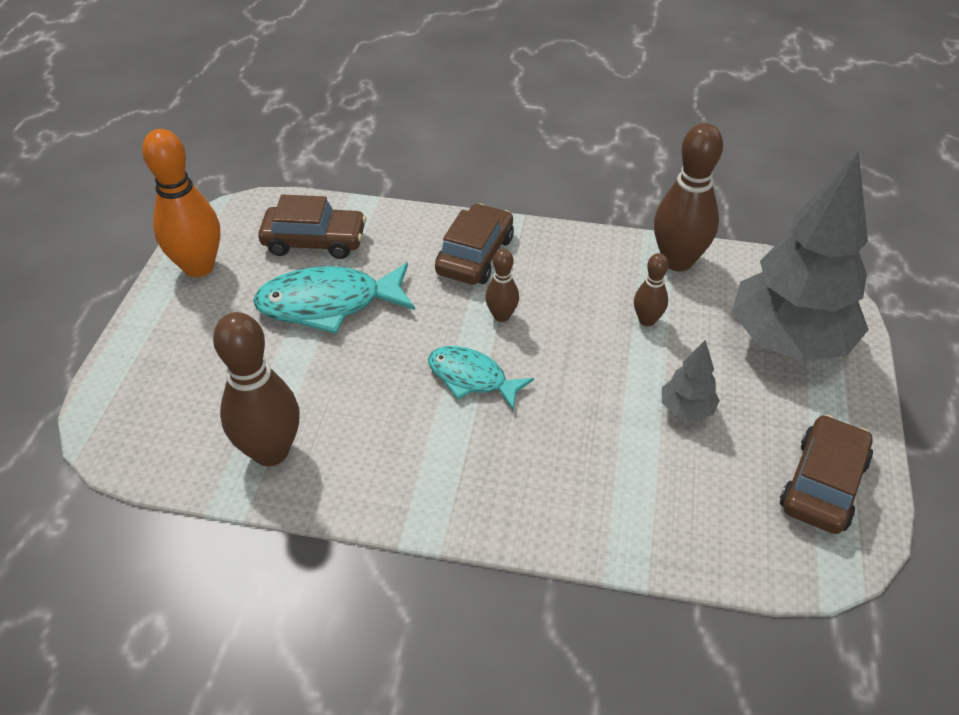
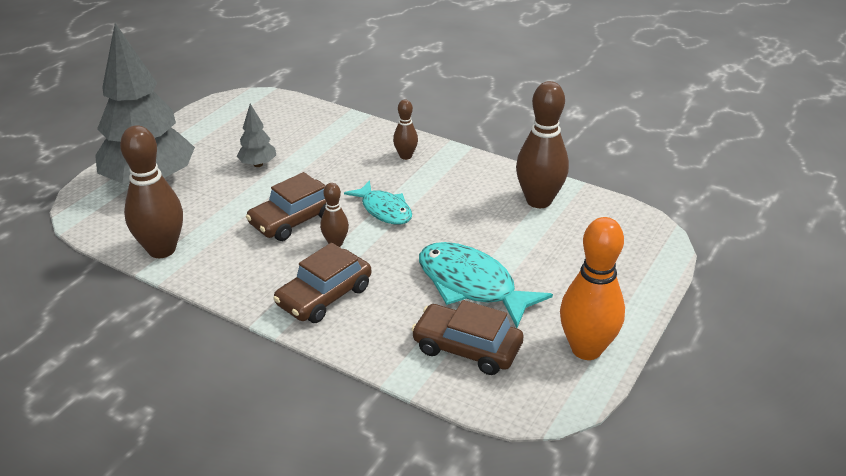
camera: 160 degrees left, 10 degrees down
turquoise fish [253,263,415,334] -> turquoise fish turned 150 degrees counterclockwise [419,242,553,328]
brown bowling pin [634,253,669,326] -> brown bowling pin moved to [393,99,418,160]
brown car [780,415,873,534] -> brown car moved to [246,172,326,241]

